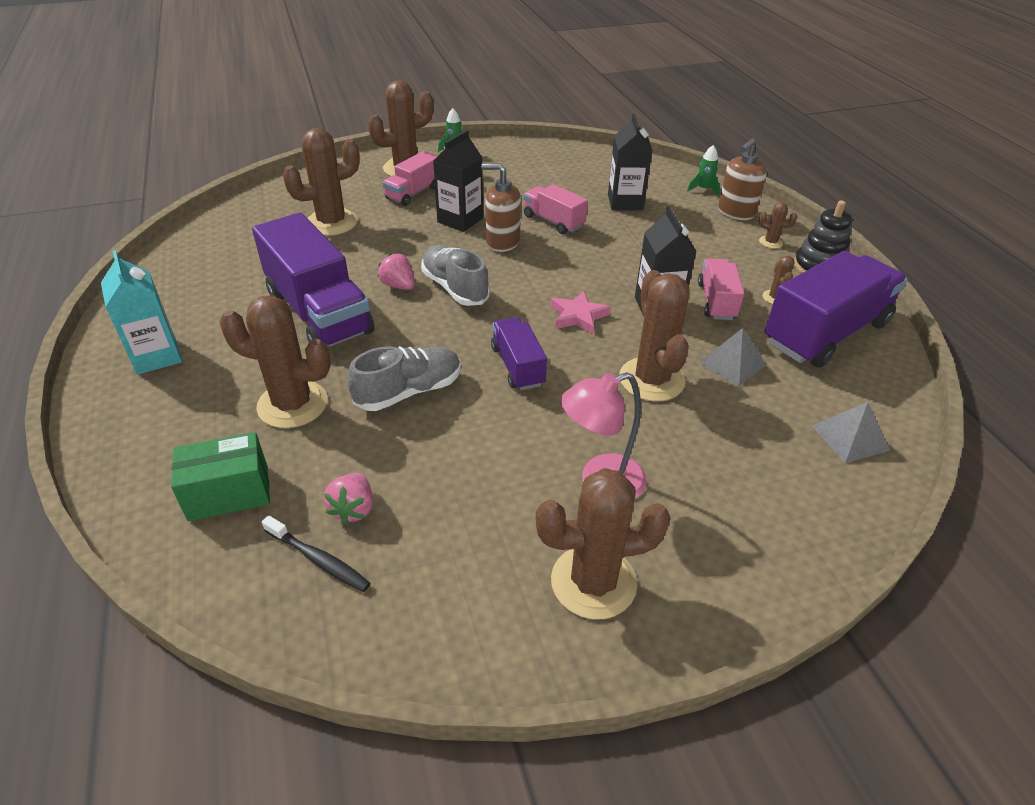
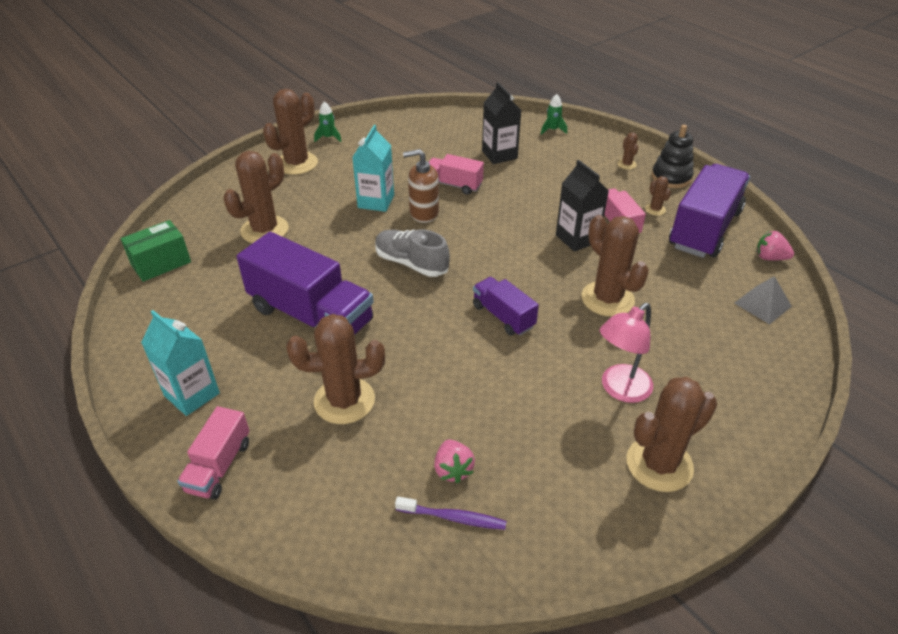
camera: 20 degrees left, 0 degrees up
green box [171,432,270,521] -> green box moved to [121,220,191,282]
black toothbrush [262,515,371,592] -> purple toothbrush [395,497,506,530]
grey shoe [347,346,461,411] -> none
pink strawberry [378,253,415,290] -> pink strawberry moved to [756,231,794,260]
pink truck [383,151,438,206] -> pink truck moved to [177,406,250,500]
black carton [433,130,483,232] -> turquoise carton [352,125,394,212]
pink star [551,291,611,334] -> none
grey pyramid [699,328,766,386] -> none
brown soap dispenser [718,138,767,220] -> none
brown cactus [759,202,798,249] -> brown cactus turned 75 degrees clockwise [617,132,638,170]

